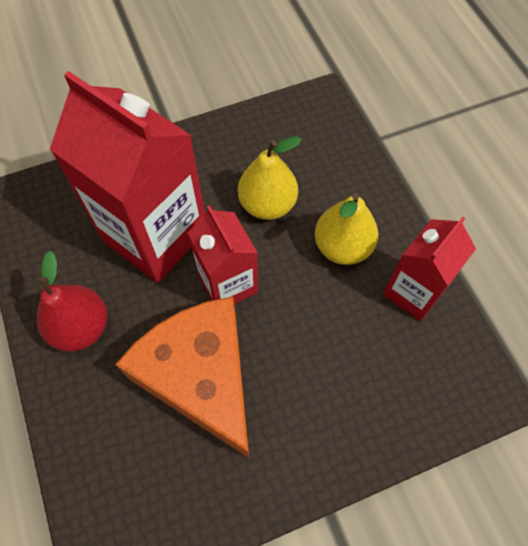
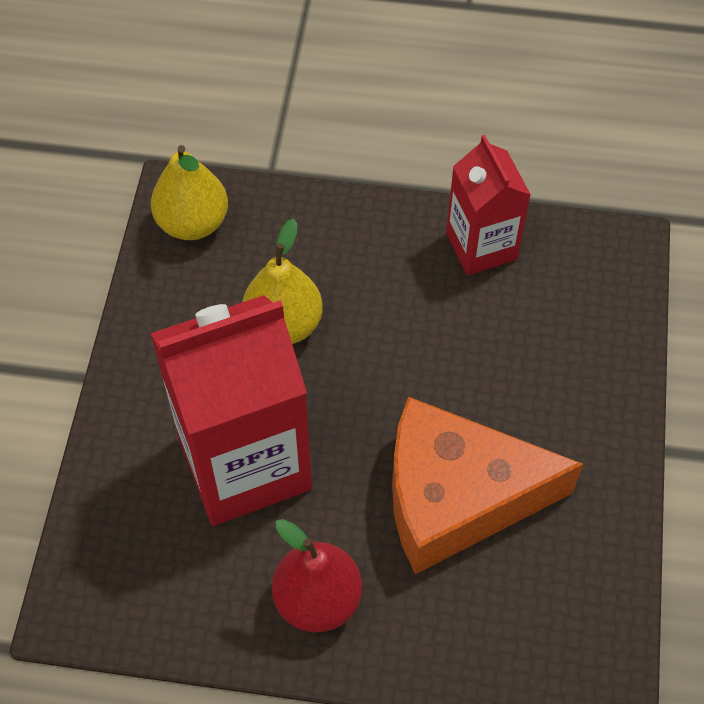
camera: 60 degrees left, 5 degrees down
red carton [187,205,258,304] -> none
yellow pear [315,193,378,265] -> yellow pear moved to [151,145,228,240]

